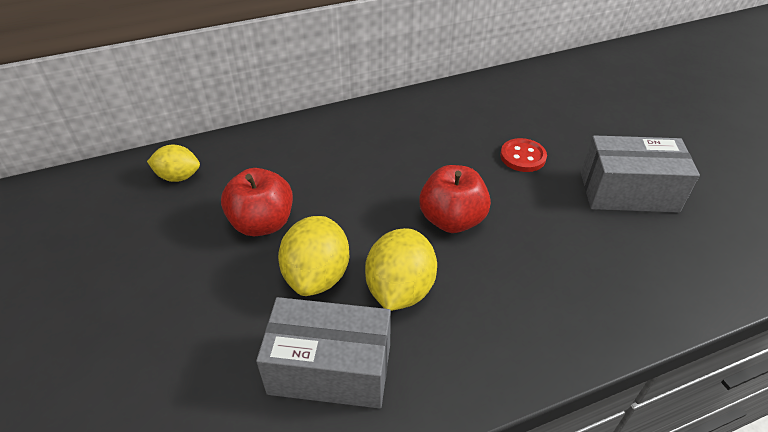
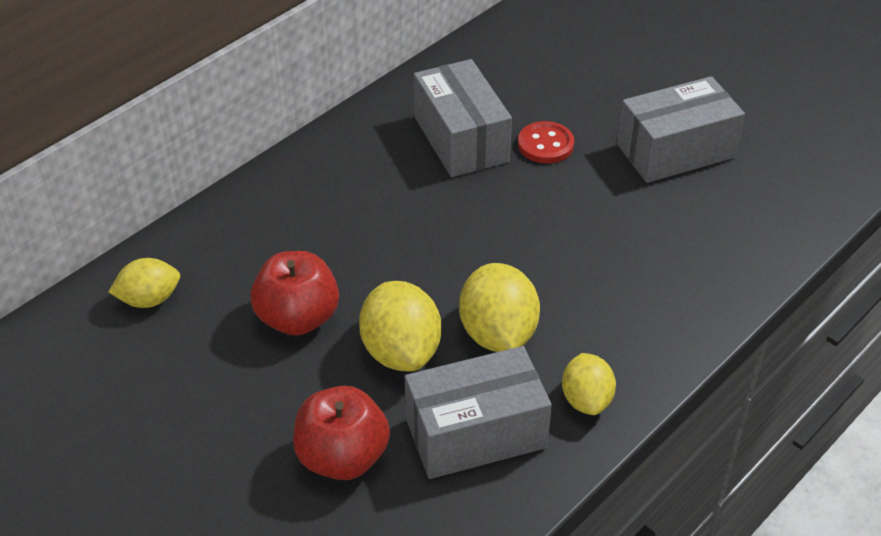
camera: 25 degrees left, 0 degrees up
red apple [419,165,491,233] -> red apple moved to [293,386,390,480]
none -> grey box [414,59,512,177]
none -> yellow lemon [562,353,616,415]

